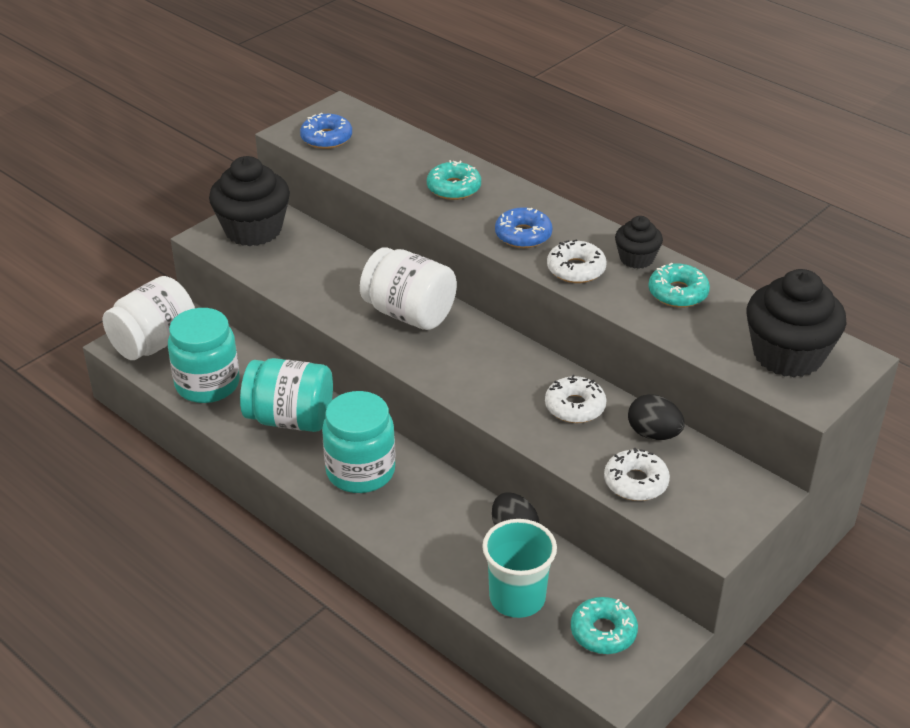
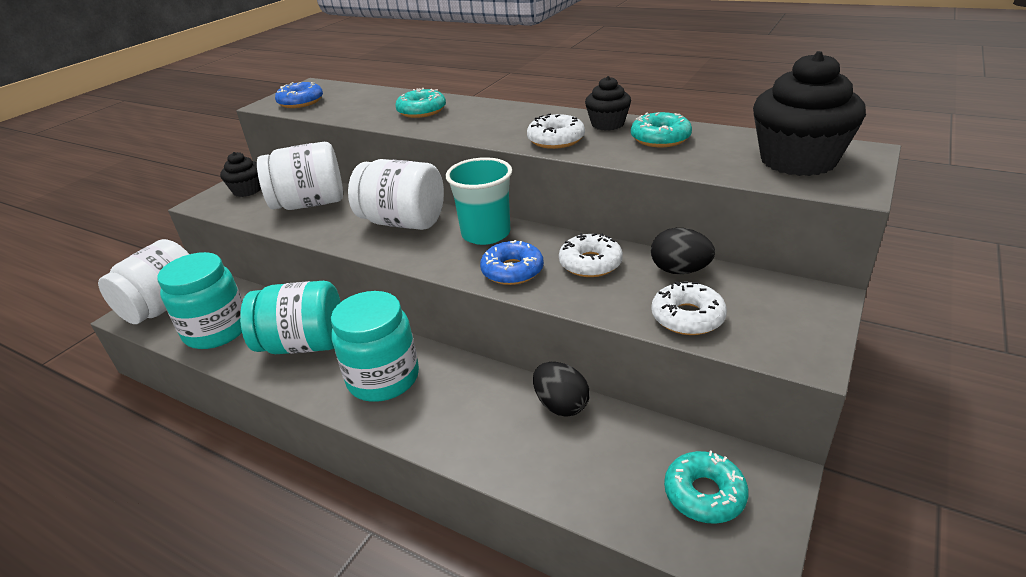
camera: 10 degrees left, 5 degrees down
black cupcake [209,156,290,246] -> black cupcake [220,152,261,197], size x0.53
turquoise cup [482,519,557,618] -> turquoise cup moved to [446,157,512,245]
blue donut [495,208,553,248] -> blue donut moved to [480,240,544,285]
none -> white jar [257,142,343,210]

